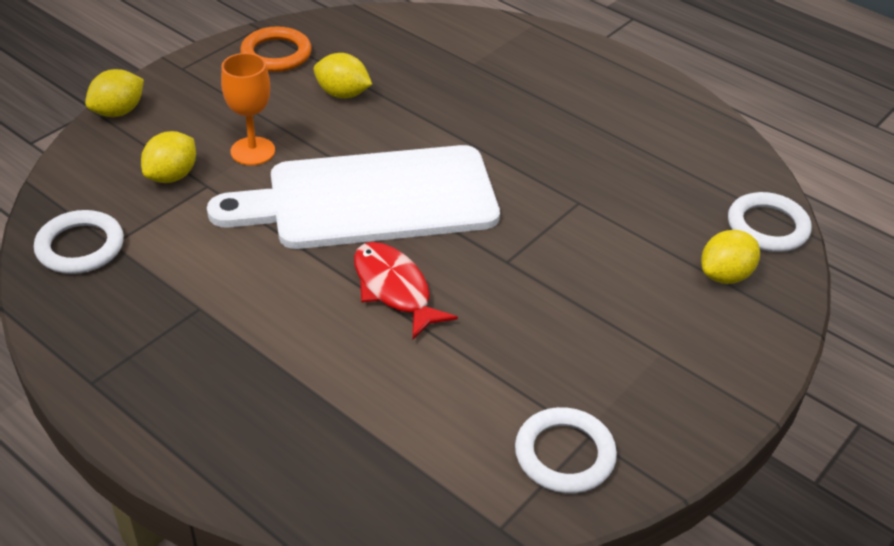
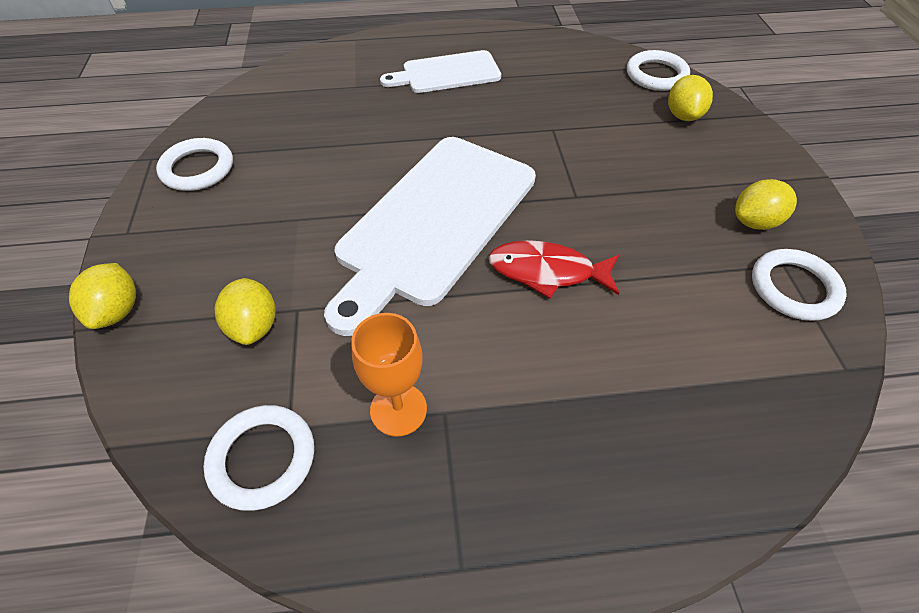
camera: 45 degrees left, 10 degrees up
orange goblet [221,53,275,165] -> orange goblet moved to [351,313,427,437]
orange ring [240,27,312,72] -> white ring [156,138,233,191]
yellow lemon [314,53,372,99] -> yellow lemon moved to [735,179,797,230]
none -> white cutting board [380,50,501,93]

